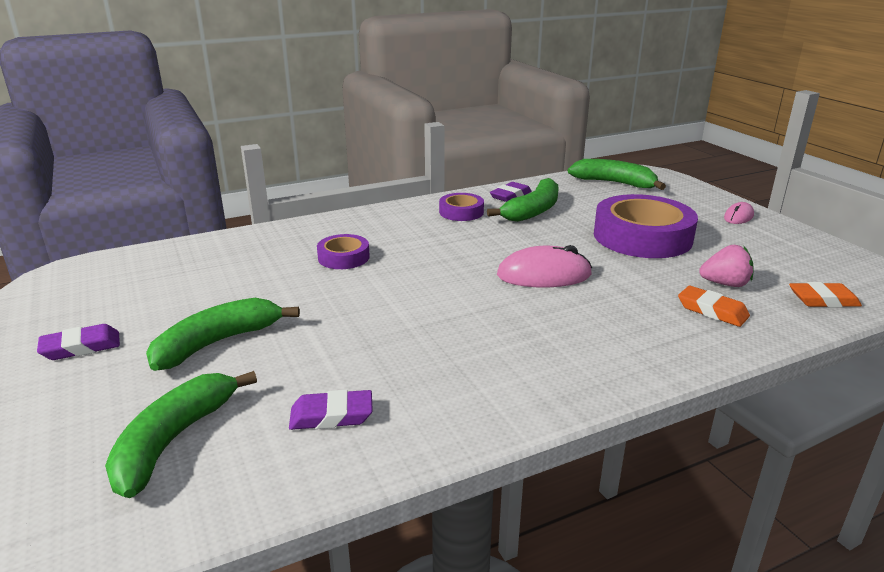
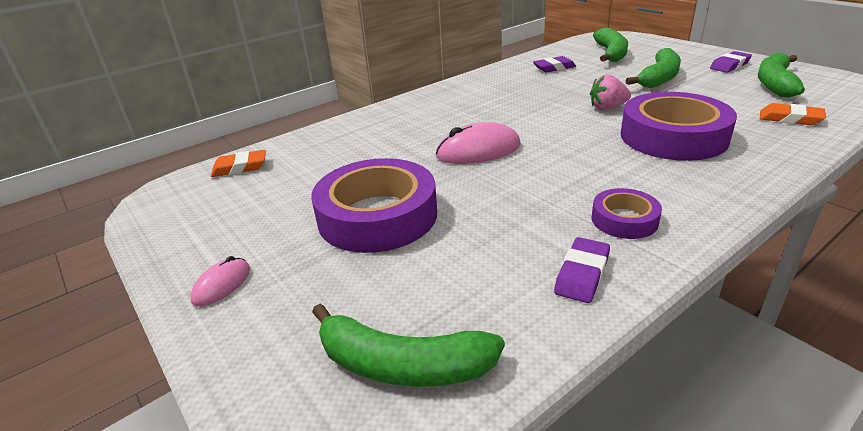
camera: 170 degrees right, 5 degrees up
purple tape [317,234,370,269] -> purple tape [621,92,737,161], size x2.00
green banana [487,178,559,222] -> green banana moved to [758,52,805,97]
orange eraser [678,286,750,327] -> orange eraser moved to [760,103,826,125]
pink strawberry [699,245,754,287] -> pink strawberry moved to [590,74,631,110]

